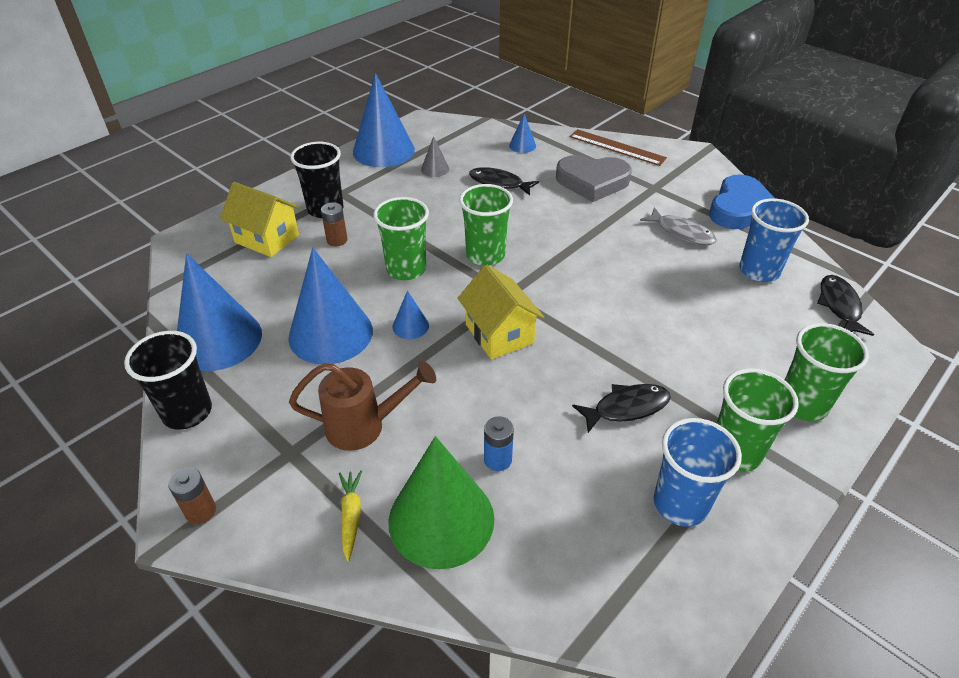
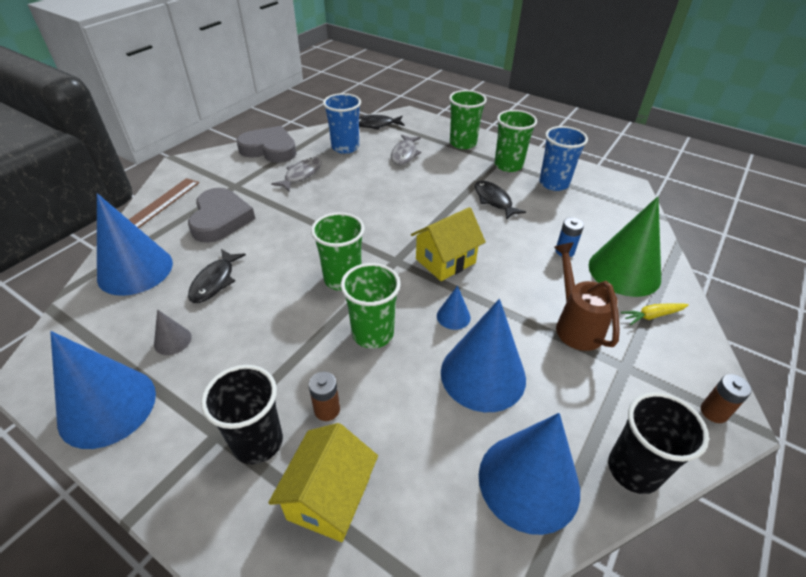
camera: 100 degrees left, 0 degrees up
blue cone [509,114,536,153] -> blue cone [97,193,173,296], size x2.26
blue heart [709,174,775,229] -> grey heart [237,126,296,163]
none -> grey fish [391,135,422,165]

